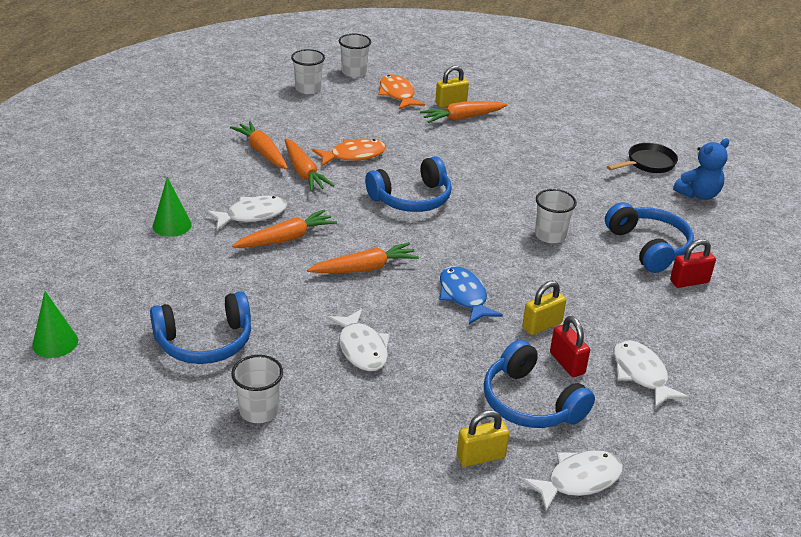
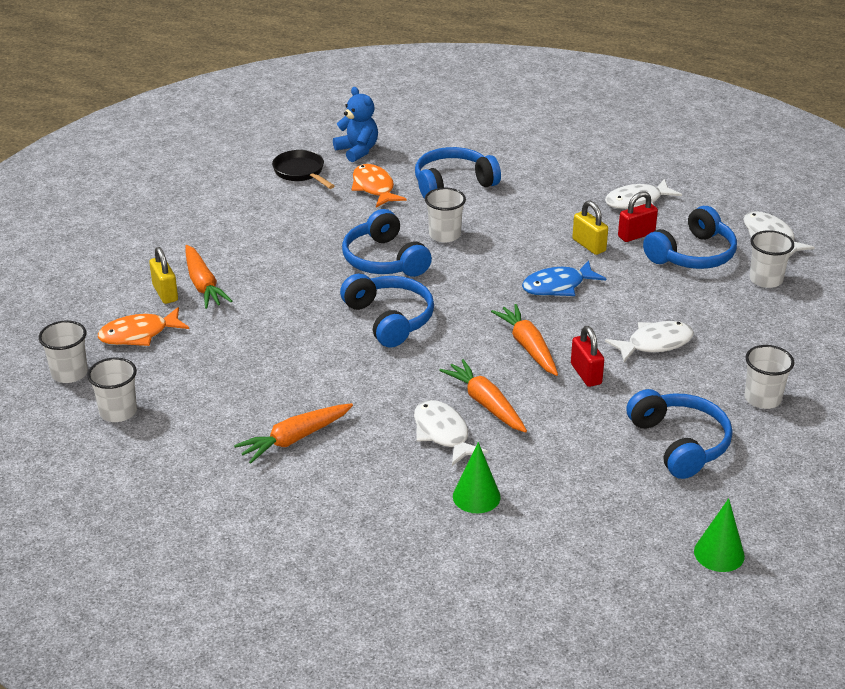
camera: 90 degrees left, 0 degrees up
orange carrot [285,138,334,192] -> none
orange fish [312,139,386,166] -> orange fish moved to [351,164,406,207]
yellow padlock [457,410,509,467] -> white cup [750,230,794,288]
red padlock [670,239,716,288] -> red padlock moved to [571,326,604,387]
none -> blue headphones [342,209,432,277]

